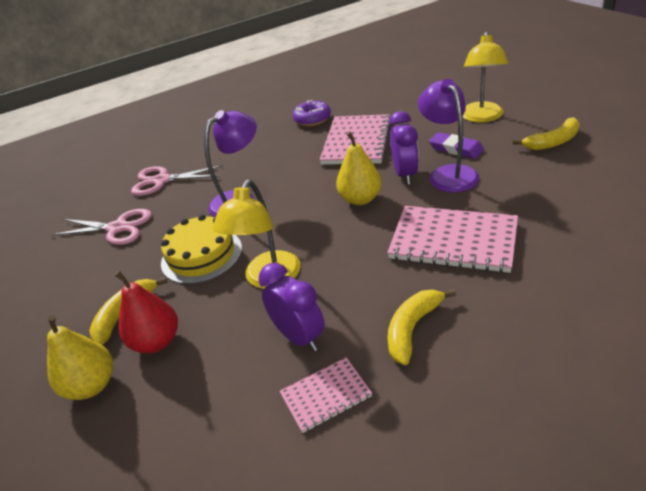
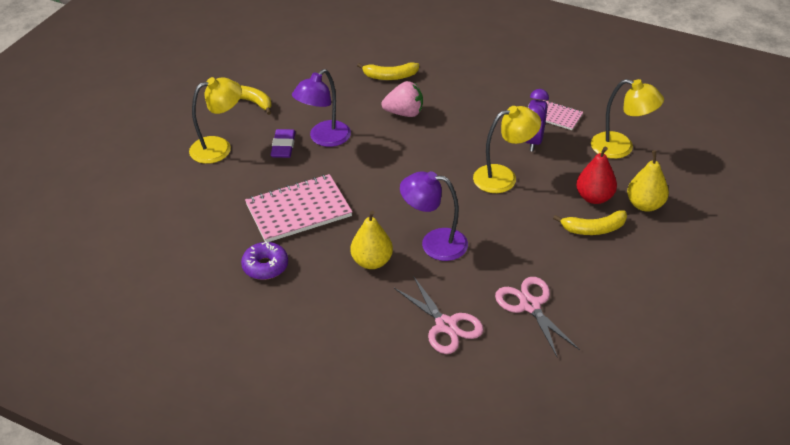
camera: 130 degrees left, 5 degrees up
yellow cake [161,214,242,284] -> none
yellow pear [336,132,382,205] -> yellow pear moved to [351,210,393,269]
pink notebook [387,206,518,273] -> pink strawberry [381,81,423,117]
yellow banana [388,289,456,365] -> yellow banana moved to [357,62,419,80]
purple clock [389,111,419,184] -> none
none -> yellow lamp [591,79,664,159]

